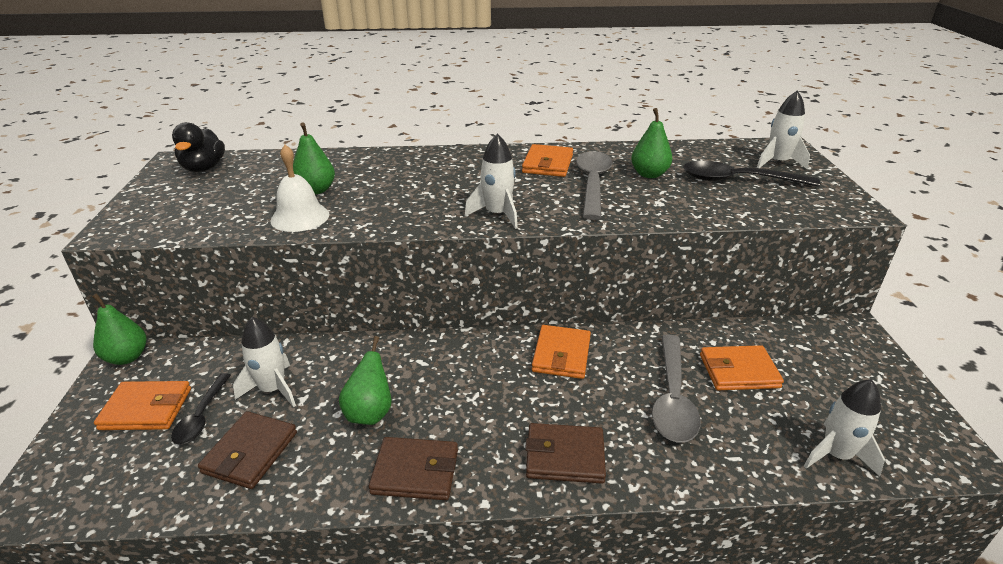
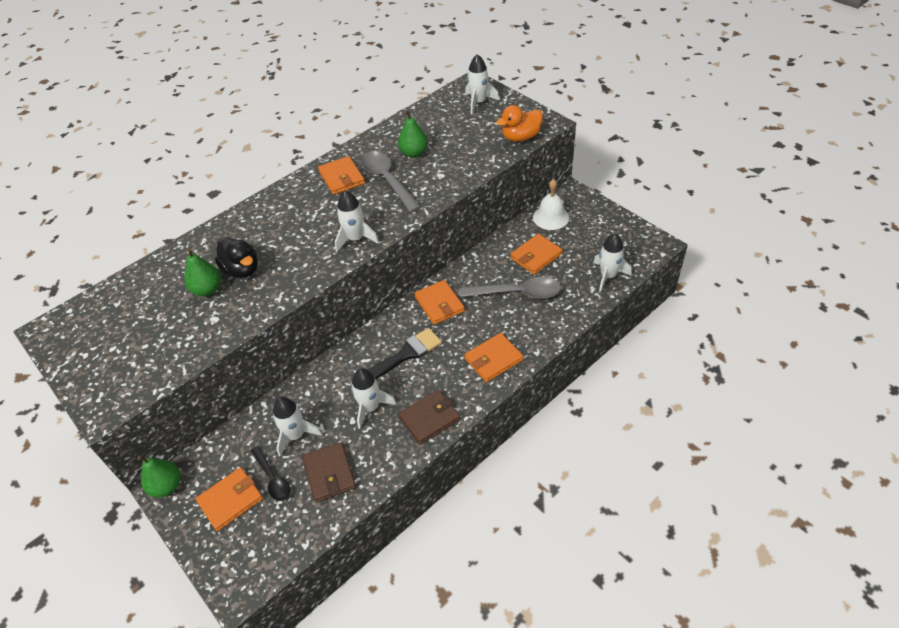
camera: 35 degrees left, 15 degrees up
black duck [172,122,225,172] -> black duck moved to [215,237,258,278]
white bell [270,145,329,232] -> white bell moved to [533,179,569,230]
green pear [339,336,392,425] -> white rocket [351,368,396,429]
brown wallet [525,423,606,484] -> orange wallet [464,333,523,382]
grey spoon [652,334,701,443] -> grey spoon turned 60 degrees counterclockwise [459,277,561,299]
black spoon [683,161,821,187] -> none
none -> black brush [368,328,442,379]
none -> orange duck [496,105,543,142]

